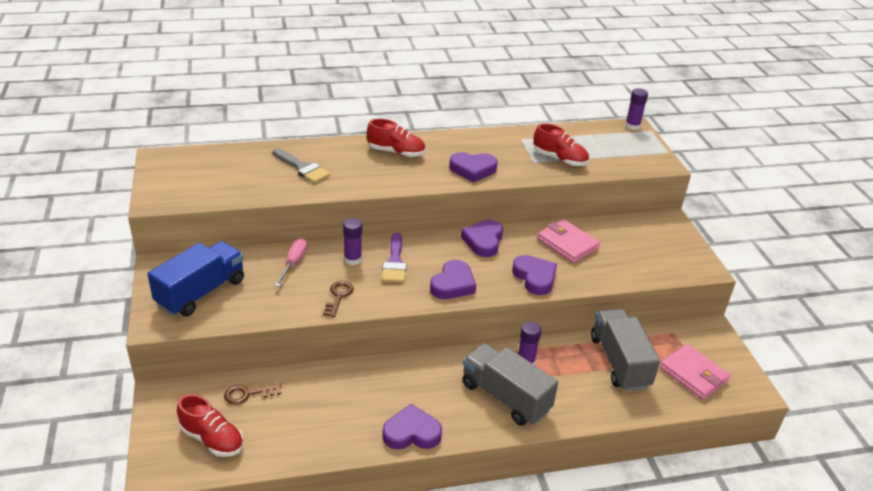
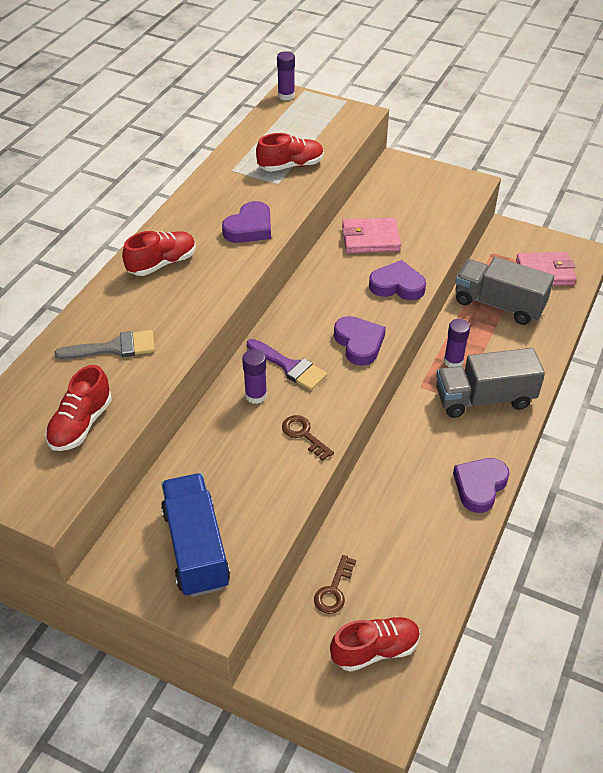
camera: 50 degrees left, 10 degrees up
pink screwdriver [275,238,307,287] -> none
purple heart [461,220,503,257] -> none
none -> red shoe [45,365,112,451]

